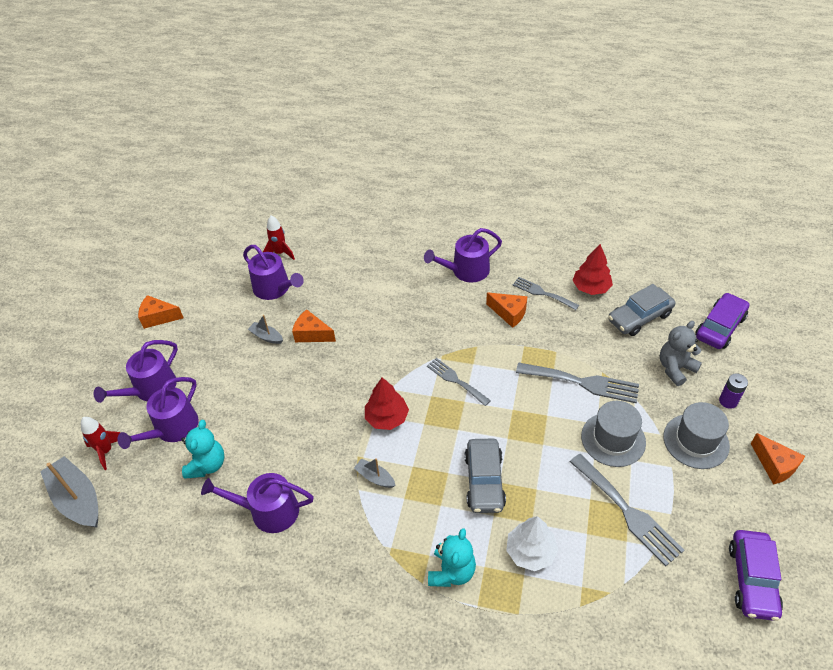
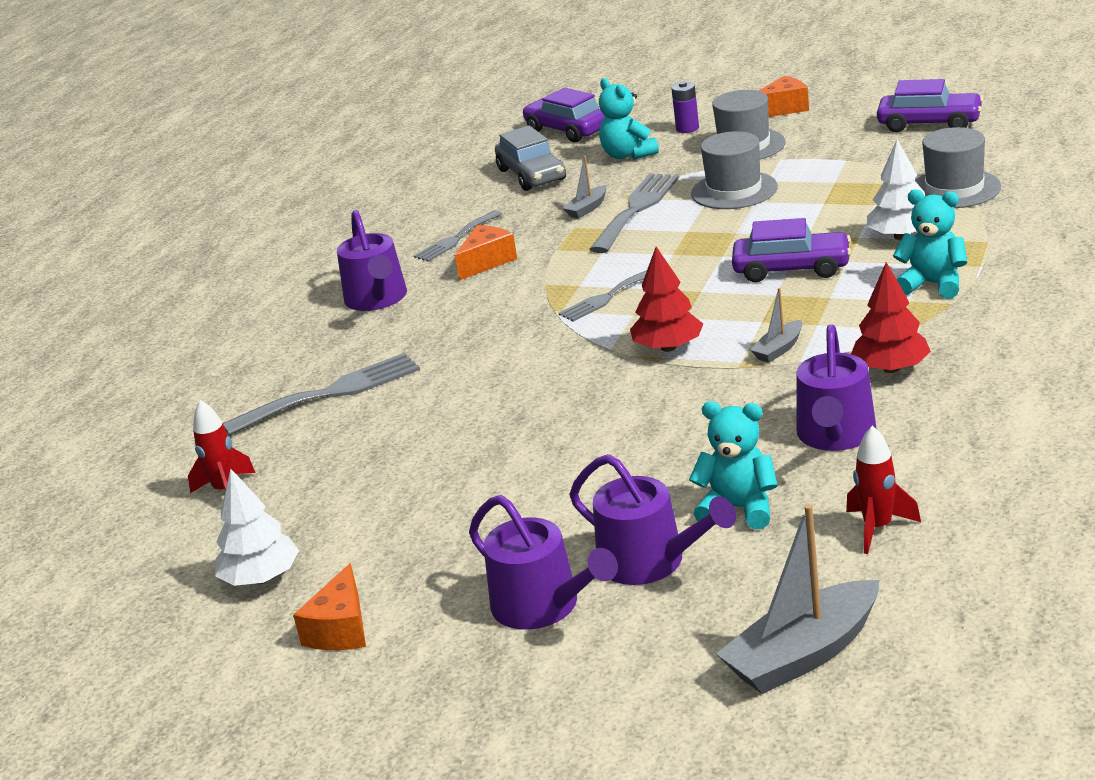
camera: 80 degrees left, 20 degrees down
red rocket [81,417,120,470] -> red rocket moved to [846,426,921,554]
purple watering can [243,245,304,300] -> none
grey boat [248,315,283,344] -> grey boat moved to [563,156,607,219]
orange cheese [292,309,336,342] -> none
grey car [465,439,506,513] -> purple car [732,218,851,282]
grey fork [570,454,684,567] -> grey fork moved to [223,353,420,436]
red tree [572,244,613,295] -> red tree moved to [851,262,931,373]
grey teddy bear [660,321,702,386] -> turquoise teddy bear [599,78,659,160]
none -> white tree [215,469,299,586]
none -> grey hat [915,127,1001,208]

